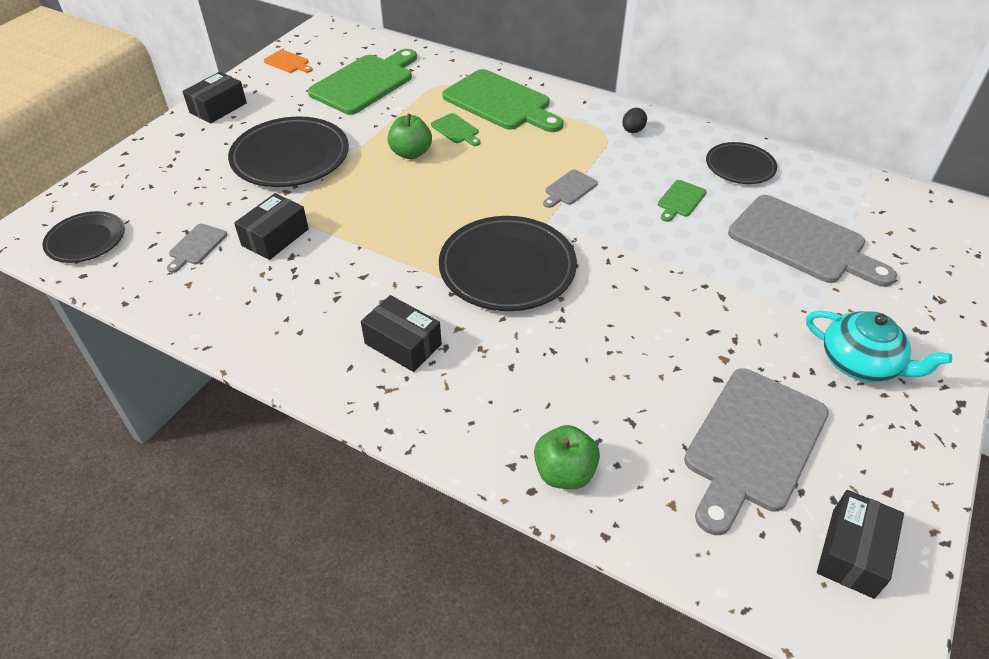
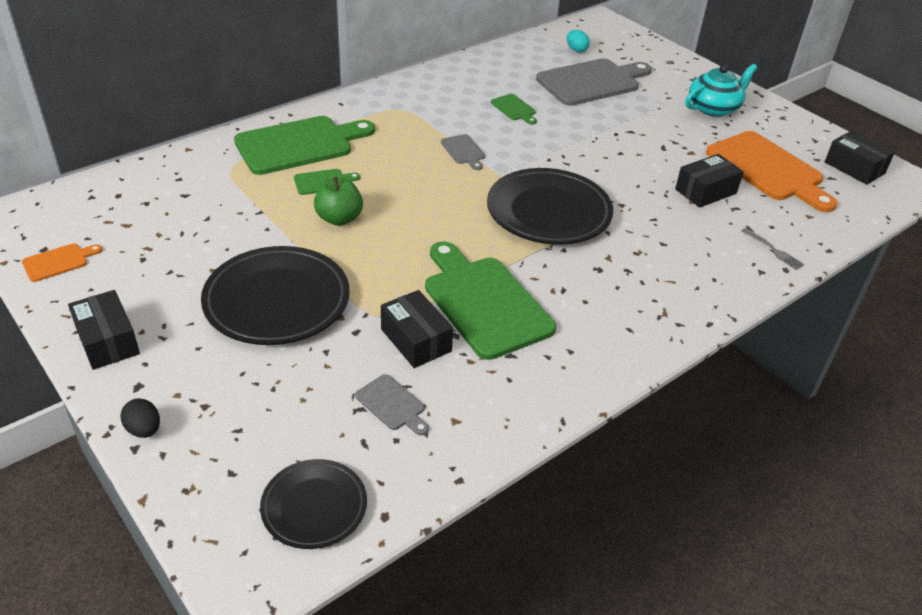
camera: 70 degrees left, 5 degrees down
green cutting board [308,49,417,115] -> green cutting board moved to [425,241,556,360]
black box [361,295,442,372] -> black box moved to [675,154,744,208]
green apple [534,425,600,489] -> grey fork [741,228,805,270]
black egg [622,108,647,133] -> black egg moved to [120,398,160,438]
grey cutting board [684,368,829,535] -> orange cutting board [706,131,837,212]
black plate [706,142,777,184] -> none
none -> turquoise egg [567,30,590,52]

